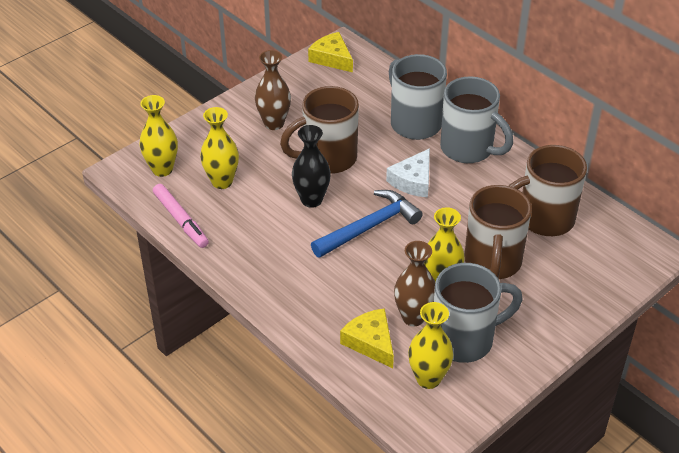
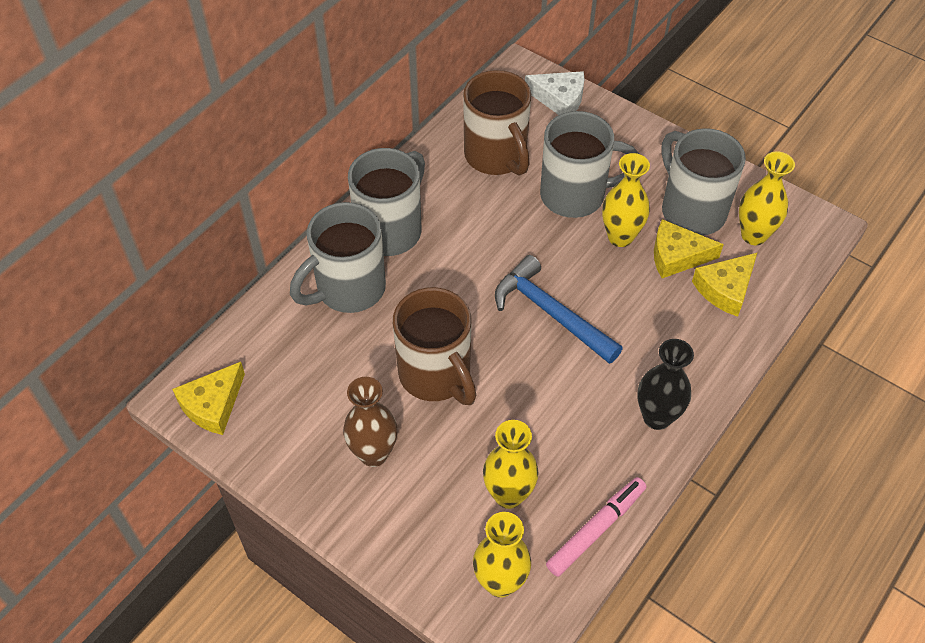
camera: 100 degrees left, 10 degrees up
black vase [292,125,331,208] -> black vase moved to [637,339,694,430]
white cheese [386,148,430,197] -> white cheese moved to [525,71,584,115]
brown vase [394,241,435,326] -> yellow cheese [654,219,724,278]
brown mug [464,185,532,279] -> grey mug [540,111,639,218]

